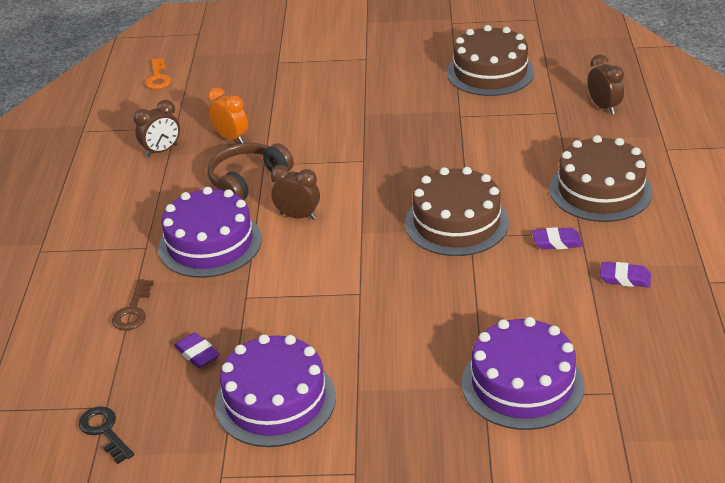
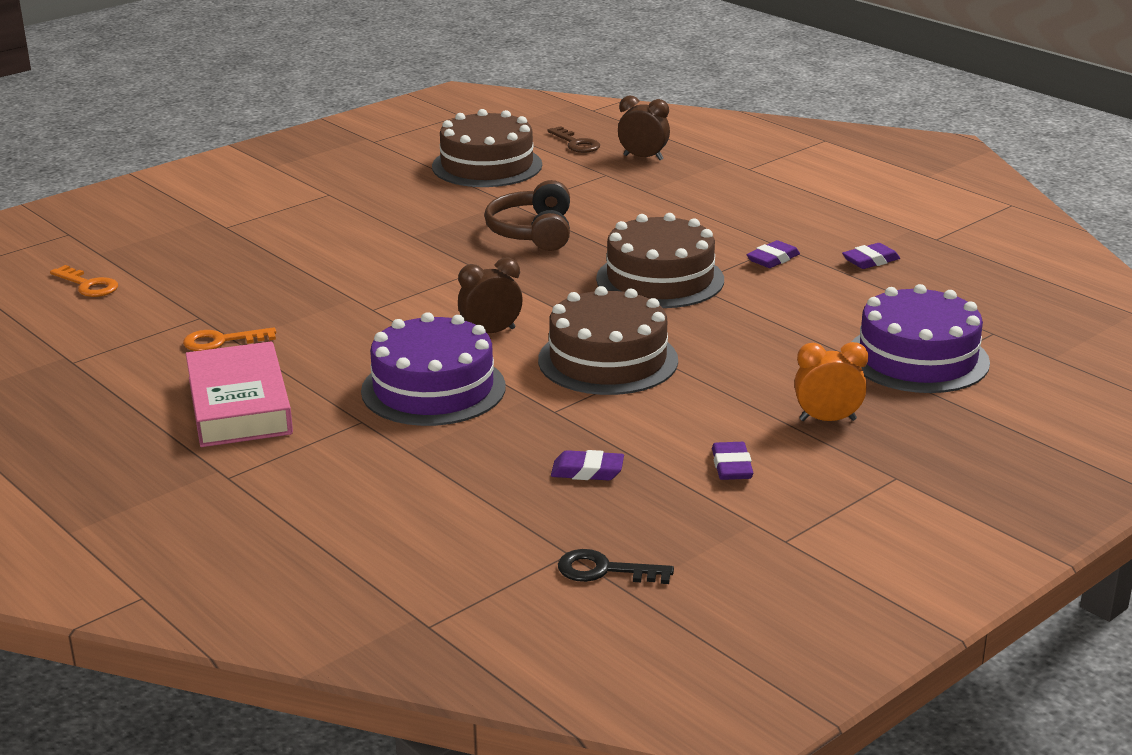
camera: 45 degrees left, 10 degrees down
brown key [112,279,154,331] -> brown key moved to [547,126,600,153]
brown clock [134,100,180,157] -> orange key [183,327,276,351]
brown headphones [207,143,294,200] -> brown headphones moved to [484,180,570,251]
orange clock [208,87,248,144] -> orange clock moved to [794,342,868,421]
purple cake [215,334,336,447] -> purple eraser [712,442,753,480]
brown cake [550,135,652,222] -> brown cake moved to [538,286,678,395]
none -> pink book [186,341,293,447]

